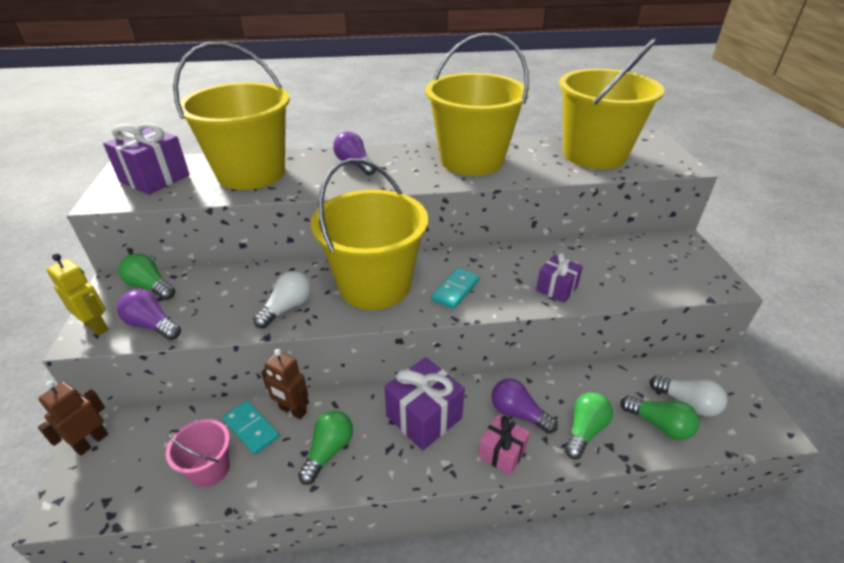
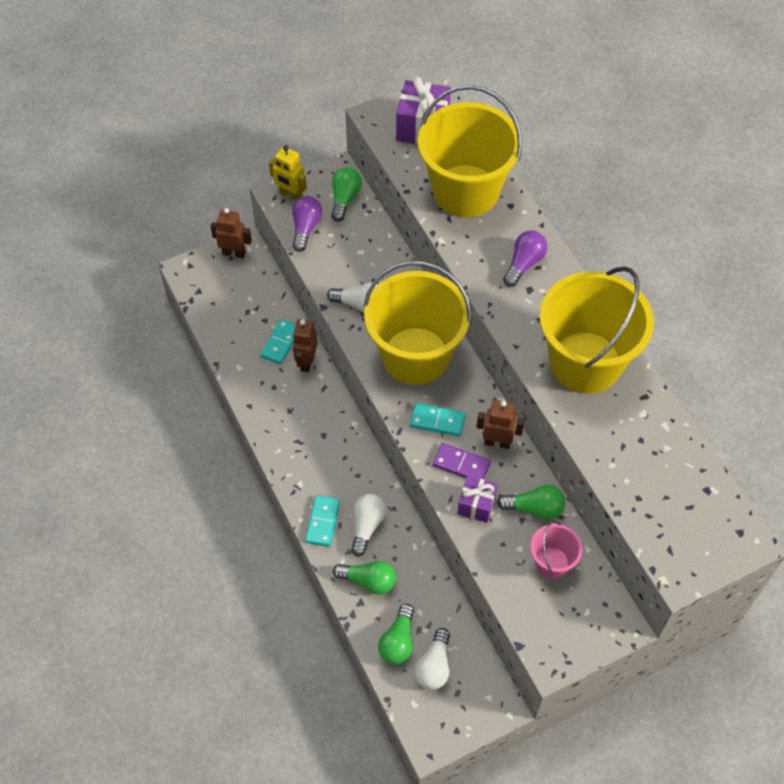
camera: 70 degrees right, 20 degrees up
yellow robot [46,253,108,336] -> yellow robot turned 105 degrees clockwise [269,145,307,201]
pink bucket [166,419,230,487] -> pink bucket moved to [530,521,582,579]
green light bulb [298,410,353,485] -> green light bulb moved to [497,485,565,519]
purple gift [384,357,465,451] -> none
pink gift [478,415,530,476] -> turquoise domino [305,495,340,547]
purple light bulb [491,379,558,434] -> white light bulb [351,494,386,557]
yellow bucket [559,38,665,169] -> none
none -> purple domino [433,443,491,479]
none -> brown robot [476,400,524,449]

